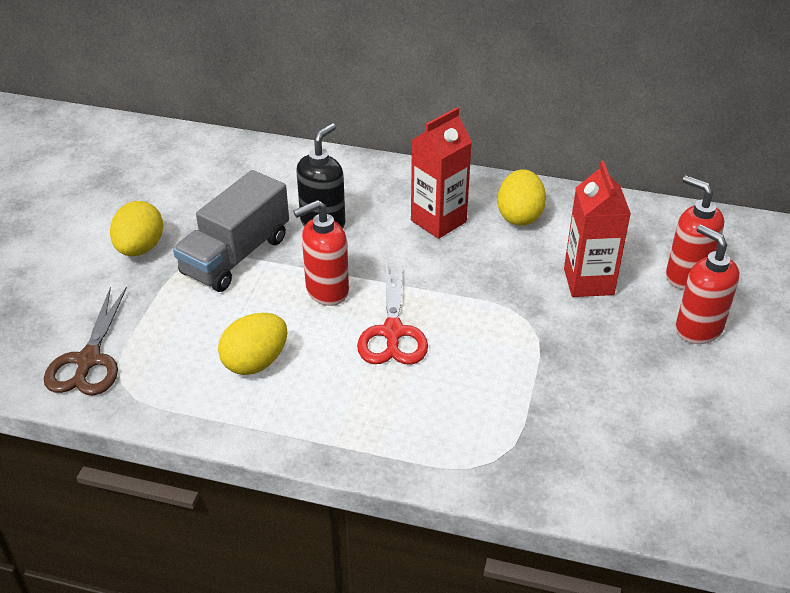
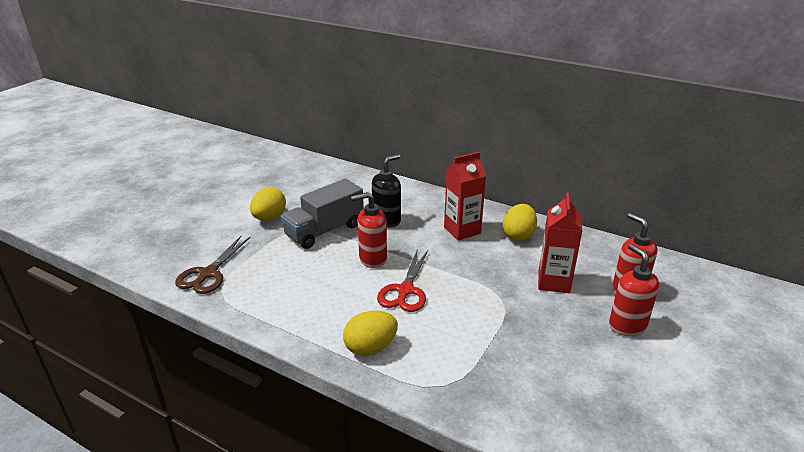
camera: 15 degrees right, 10 degrees down
yellow egg [218,313,287,375] -> yellow egg moved to [343,311,398,356]

